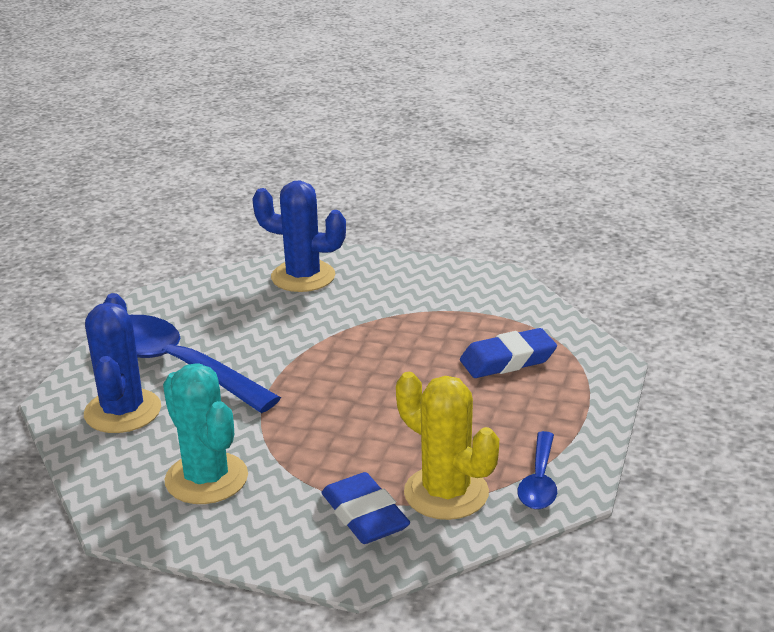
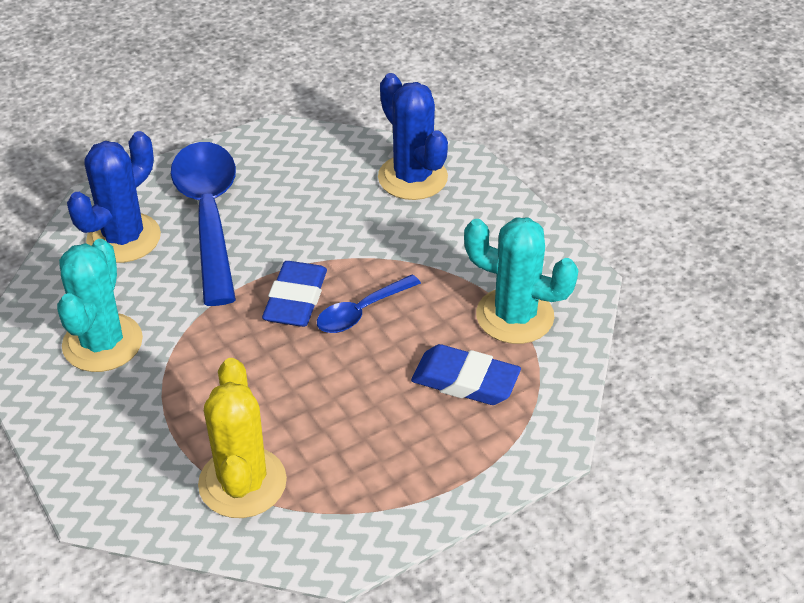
camera: 40 degrees right, 15 degrees up
blue eraser [321,472,410,544] -> blue eraser moved to [262,261,327,327]
blue spoon [518,431,557,509] -> blue spoon moved to [317,274,421,333]
none -> turquoise cactus [464,218,579,344]

